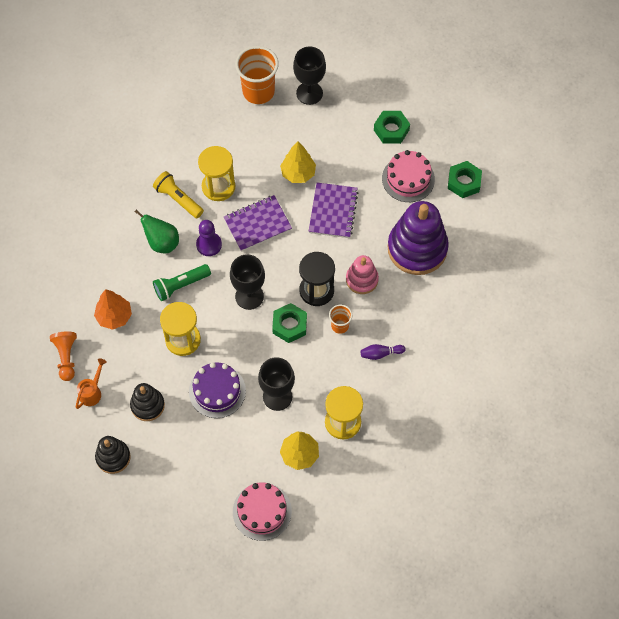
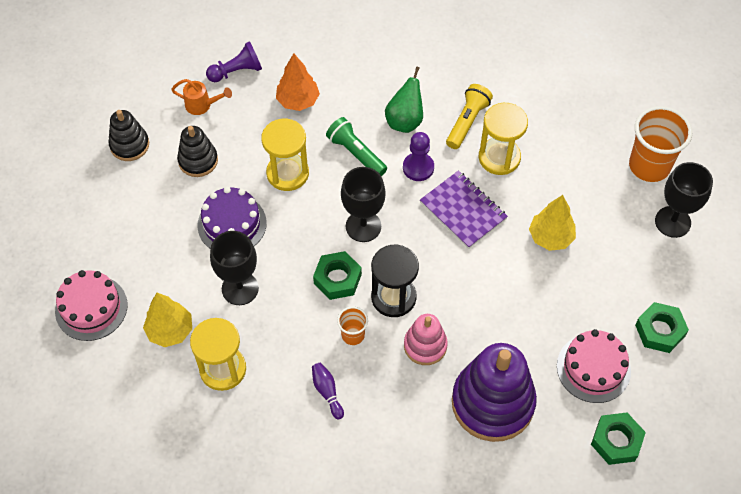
camera: 75 degrees right, 5 degrees down
orange pawn [50,331,77,381] -> purple pawn [206,41,262,82]
purple notebook [309,183,358,238] -> none

